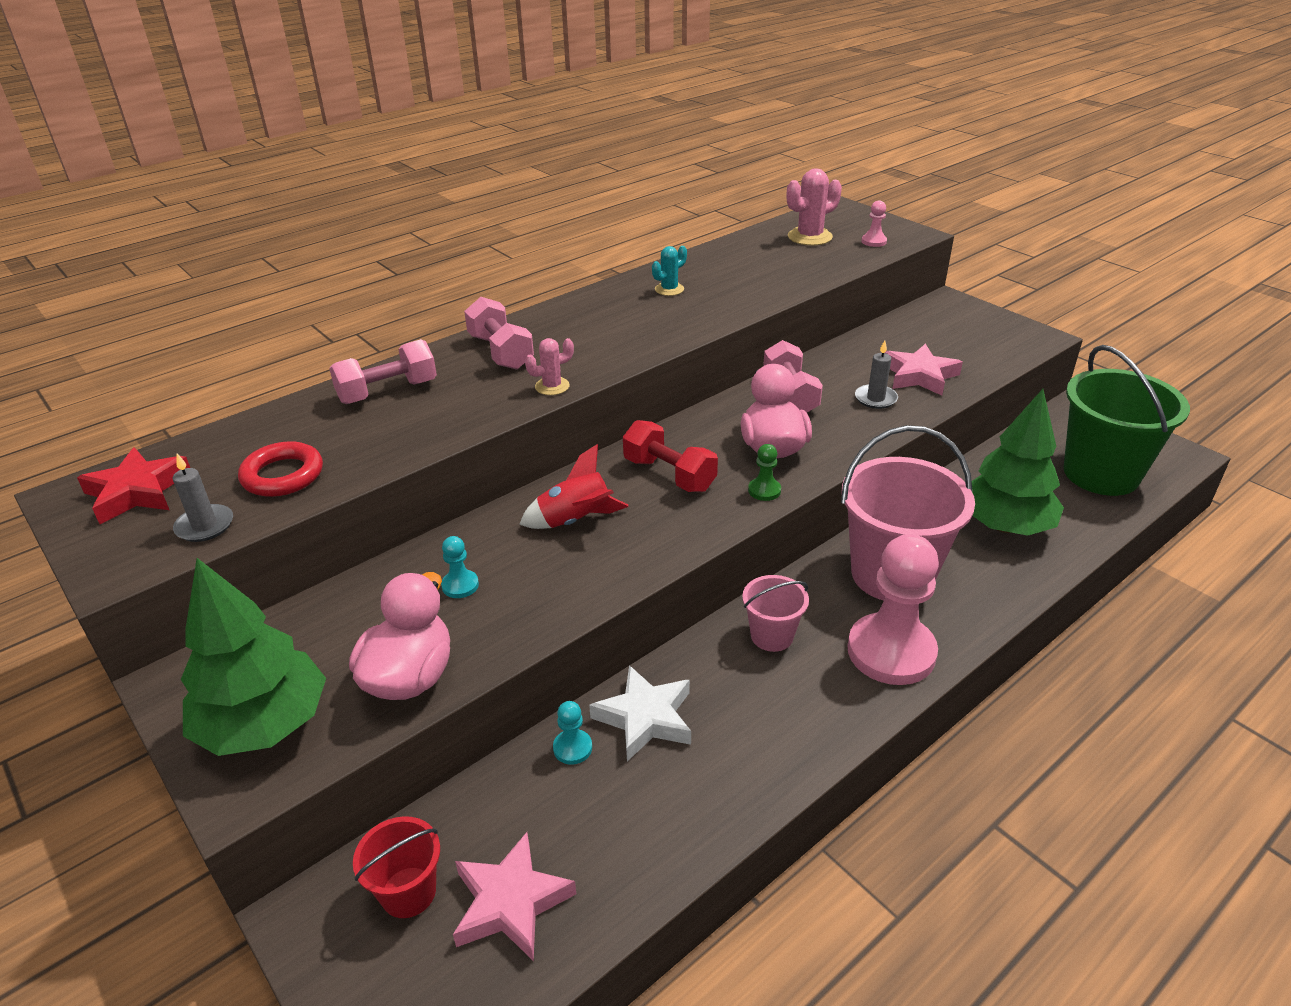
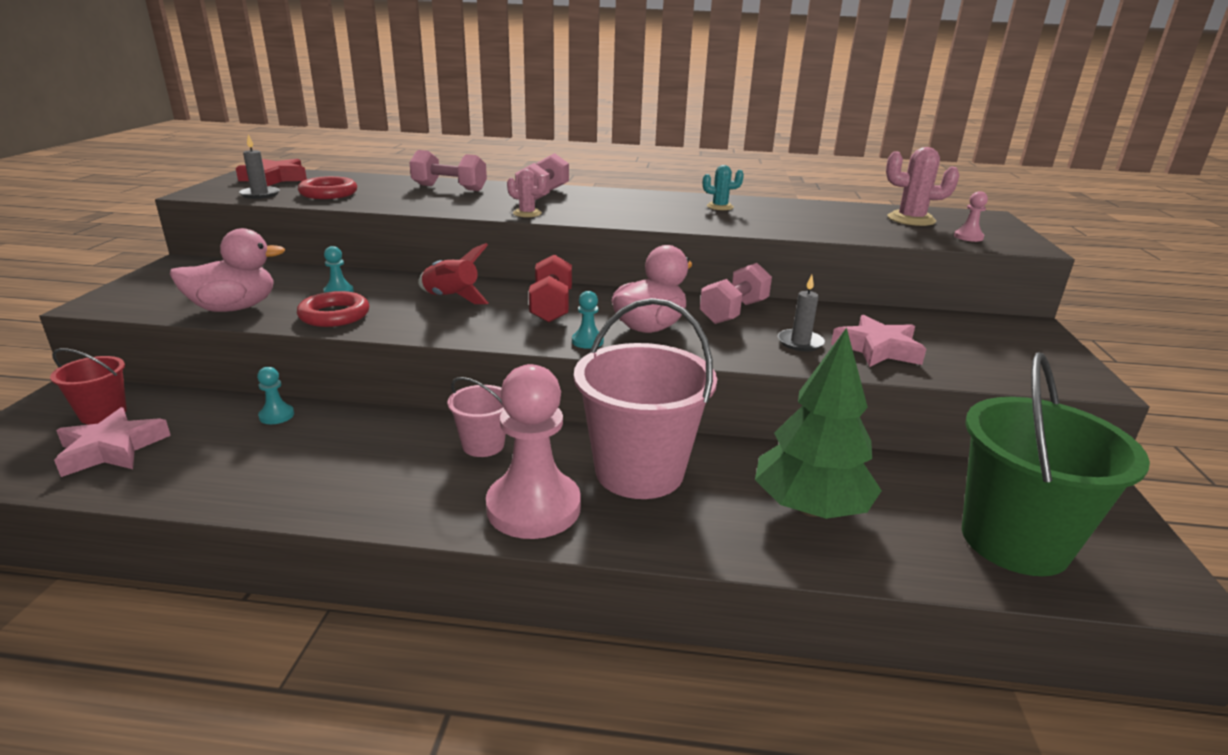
camera: 45 degrees right, 10 degrees down
green tree [181,558,326,756] -> none
white star [589,665,691,761] -> none
green pawn [748,444,781,501] -> turquoise pawn [572,291,604,349]
none -> red ring [297,291,369,327]

